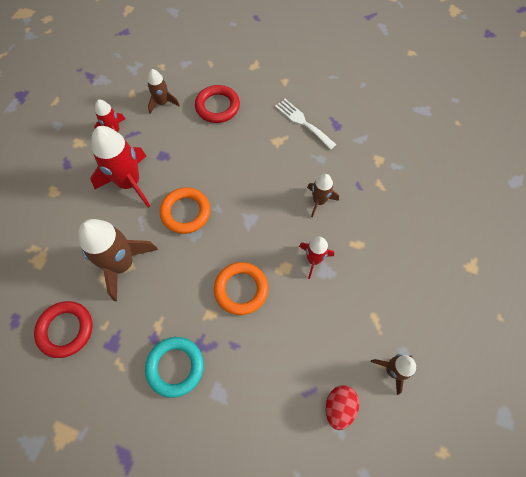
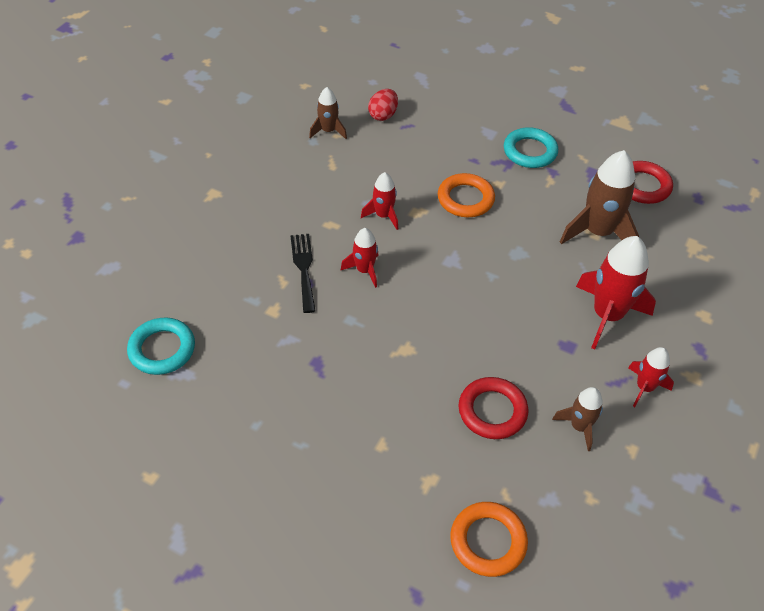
camera: 175 degrees left, 15 degrees down
orange ring [160,187,210,234] -> orange ring moved to [450,502,528,577]
white fork [275,99,337,150] -> none
brown rocket [307,174,339,218] -> red rocket [340,228,379,288]
none -> turquoise ring [127,318,195,375]
none -> black fork [290,234,316,313]

